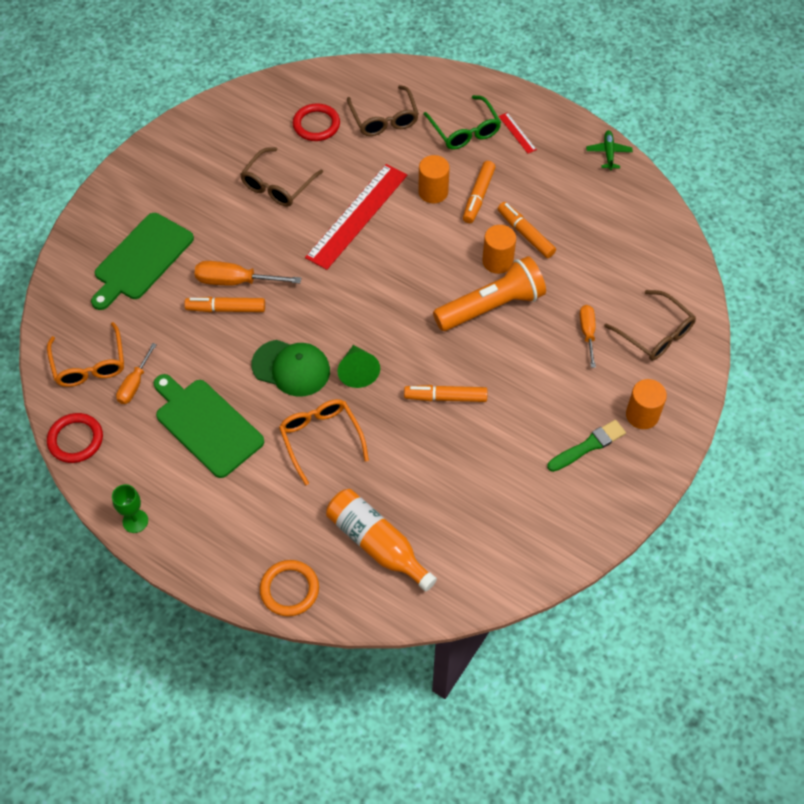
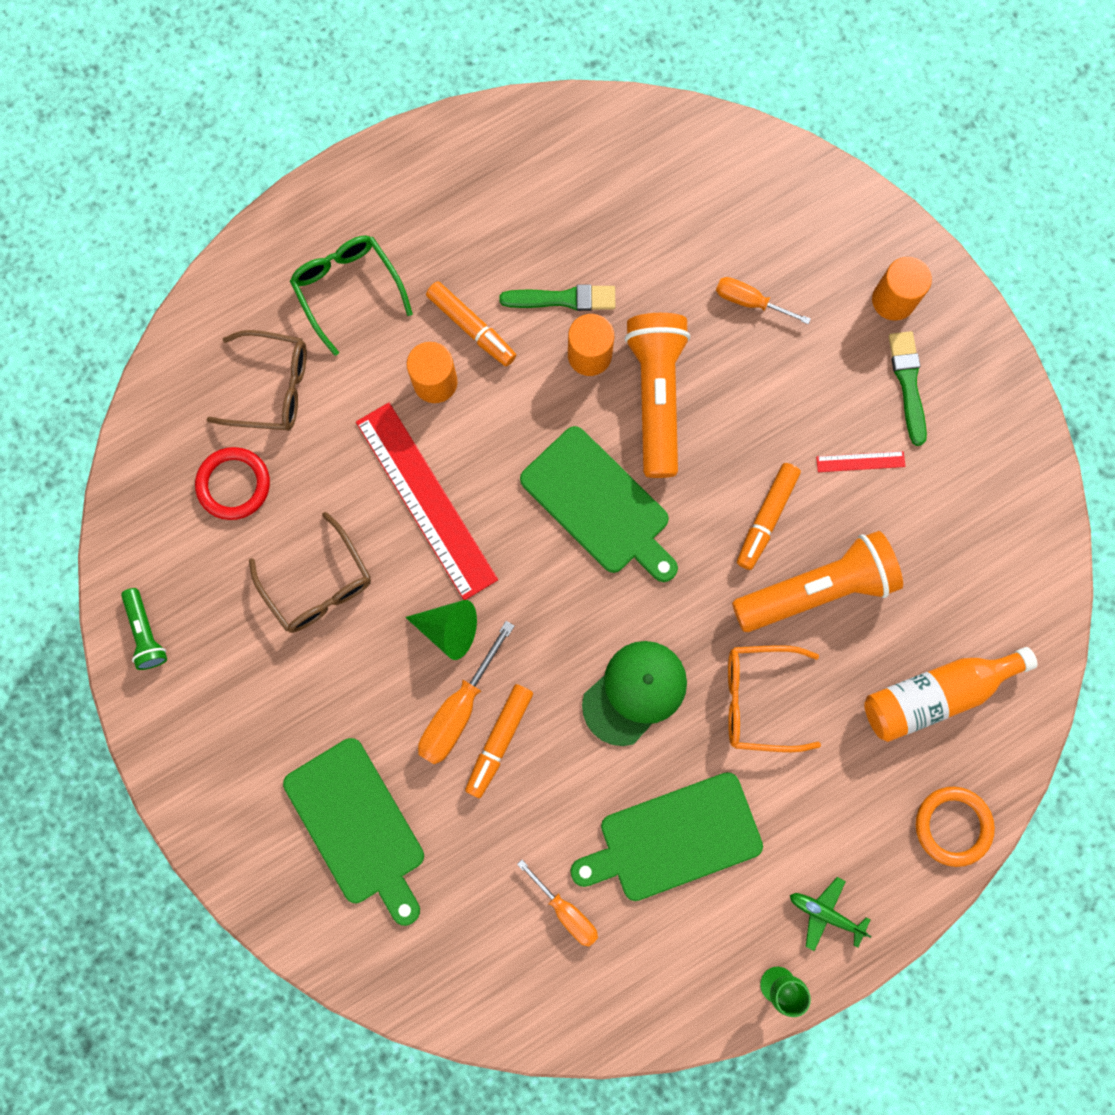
camera: 65 degrees left, 20 degrees up
orange glasses [47,322,124,387] -> none
red ring [47,413,103,463] -> none
green cone [337,345,380,388] -> green cone moved to [405,600,477,660]
green glasses [423,95,501,149] -> green glasses turned 120 degrees counterclockwise [290,236,413,356]
orange marker [498,202,556,258] -> green brush [499,284,615,311]
red ruler [499,112,537,154] -> red ruler moved to [816,451,905,472]
green plane [586,130,633,170] -> green plane moved to [790,877,872,951]
brown glasses [604,290,696,361] -> none
none -> green flashlight [121,588,167,670]
none -> green cutting board [520,426,678,582]
none -> orange flashlight [732,531,903,632]

